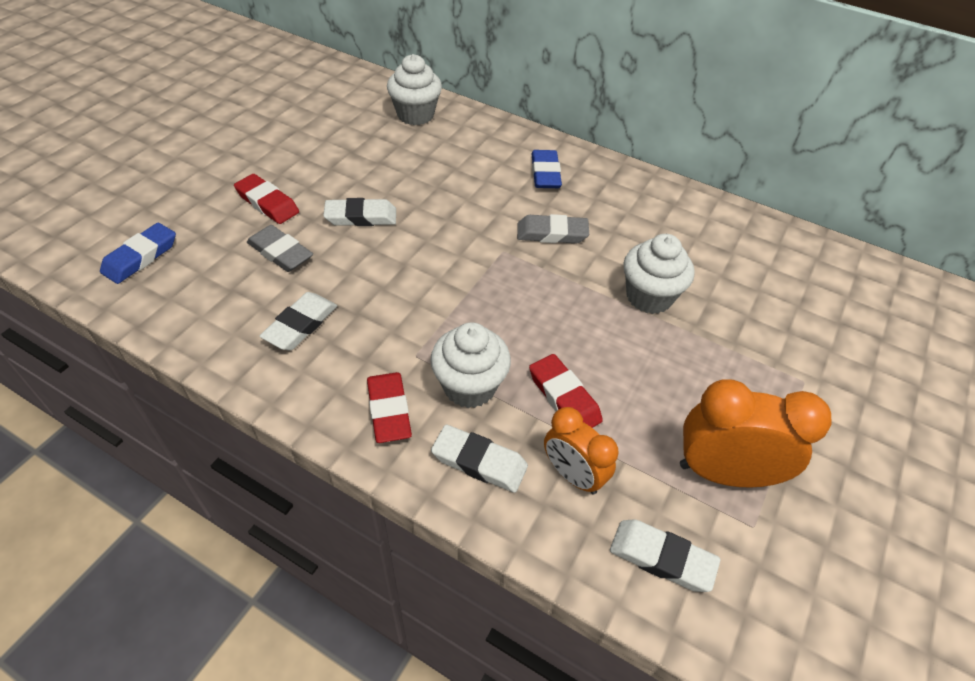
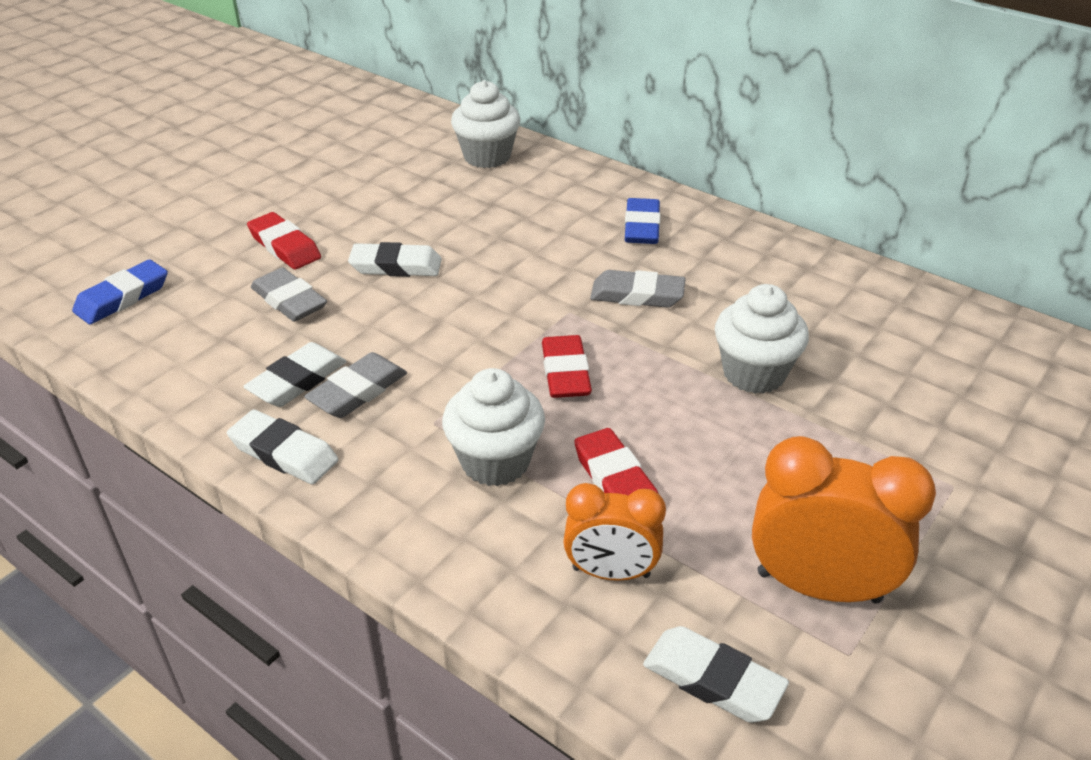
camera: 10 degrees right, 10 degrees down
red eraser [367,372,412,443] -> red eraser moved to [542,335,592,398]
white eraser [431,425,528,493] -> white eraser moved to [227,410,339,484]
orange clock [544,407,619,494] -> orange clock turned 45 degrees counterclockwise [563,483,666,581]
none -> grey eraser [304,352,407,418]

